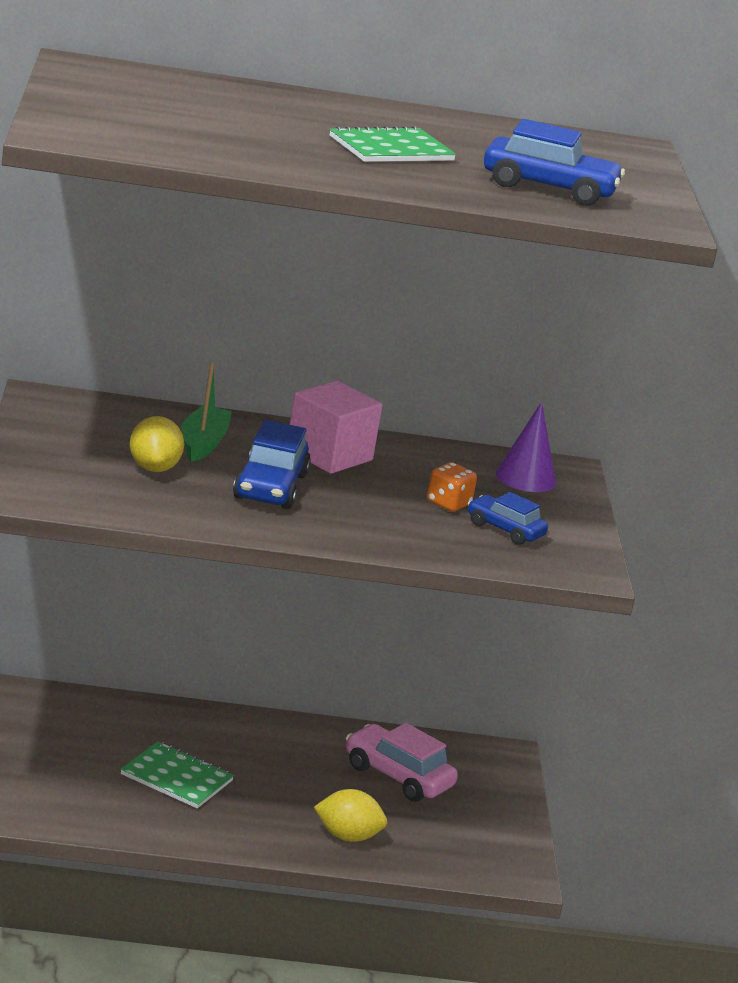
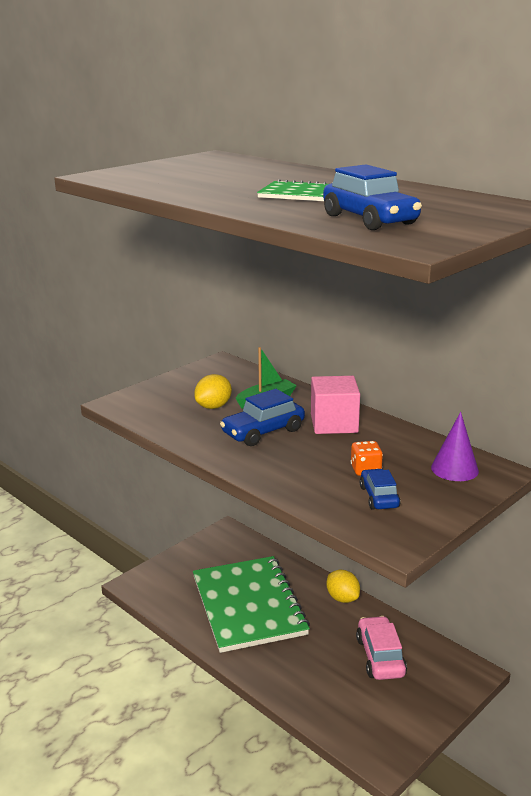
camera: 50 degrees right, 0 degrees up
green notebook [120,741,234,809] -> green notebook [193,556,310,653], size x2.10
yellow lemon [314,789,387,842] -> yellow lemon moved to [326,570,360,603]

